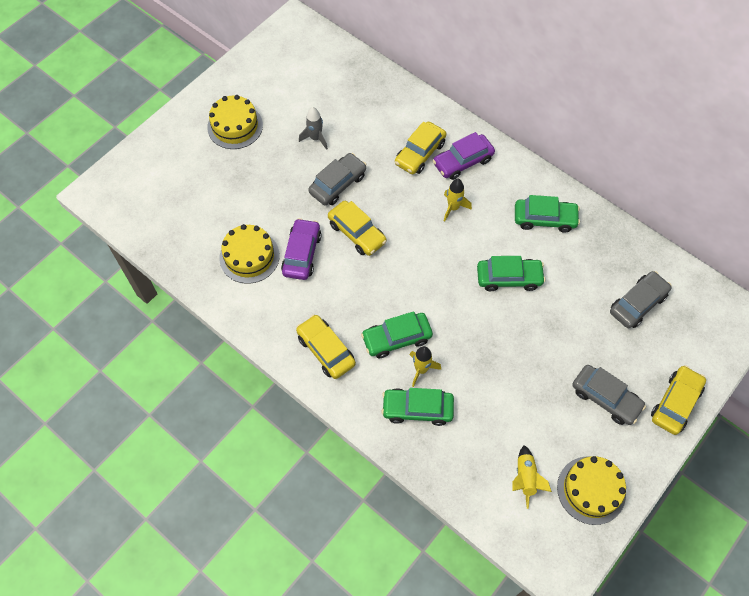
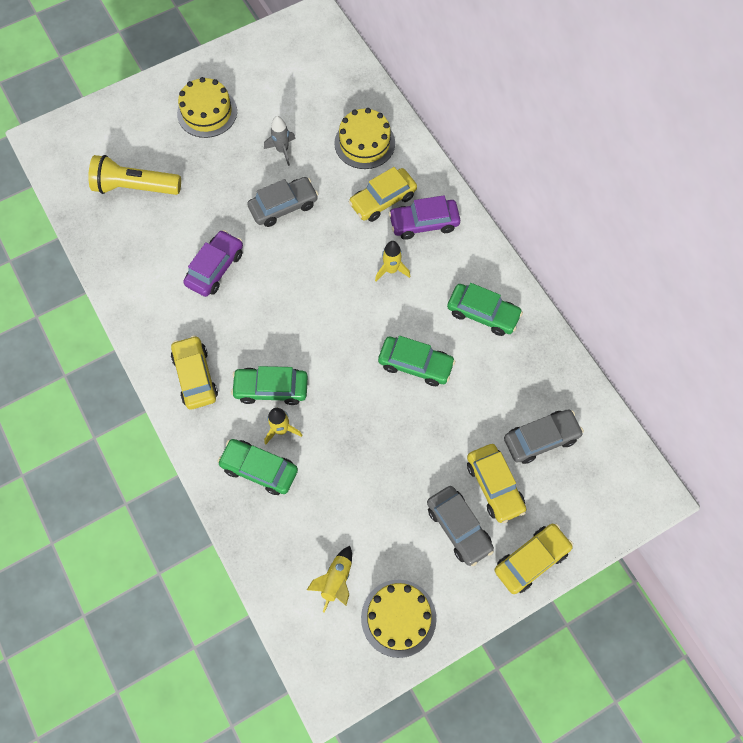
camera: 20 degrees right, 5 degrees up
yellow cake [219,224,280,284] -> yellow cake moved to [334,108,395,169]
yellow car [328,201,387,256] -> yellow car moved to [467,444,526,523]
none -> yellow flashlight [88,155,181,195]

